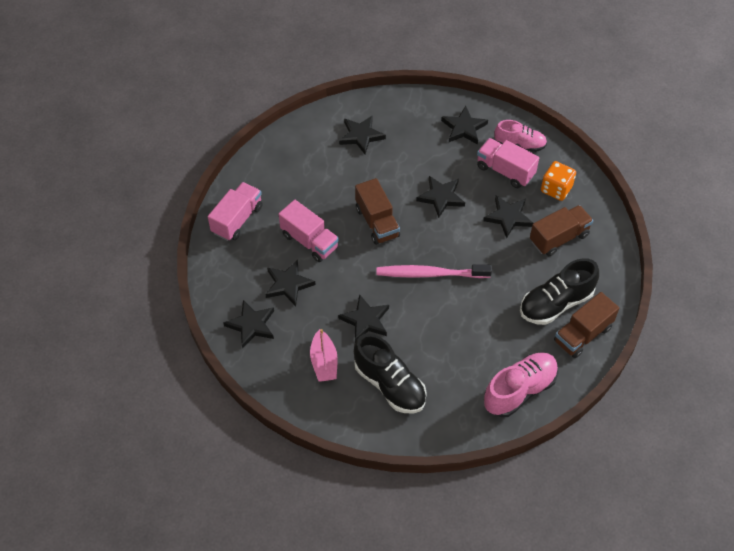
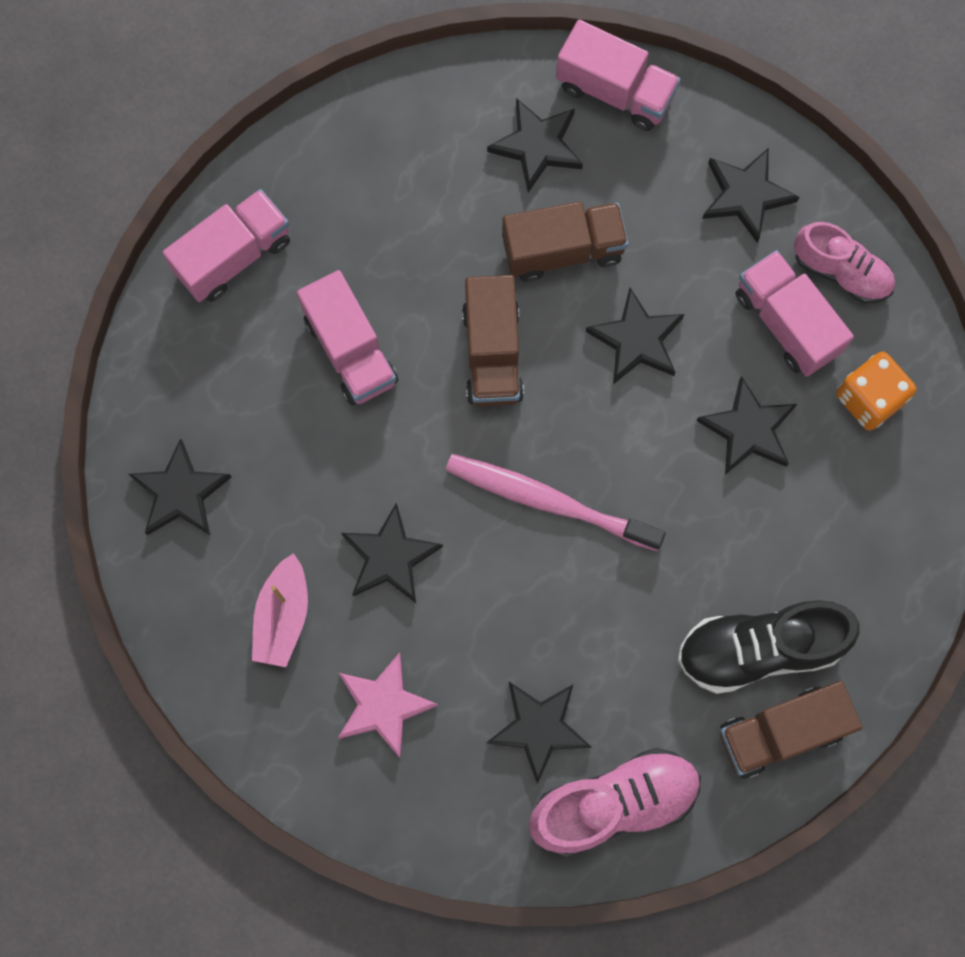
camera: 20 degrees right, 20 degrees up
black star [265,260,316,306] -> black star moved to [486,682,591,784]
black shoe [354,334,427,413] -> pink star [338,652,438,758]
brown truck [530,205,593,256] -> brown truck moved to [502,202,628,282]
none -> pink truck [556,20,681,131]

